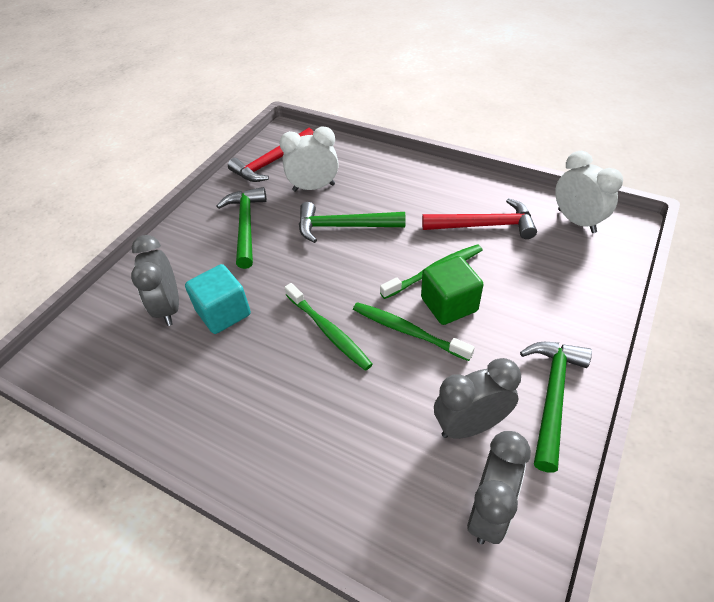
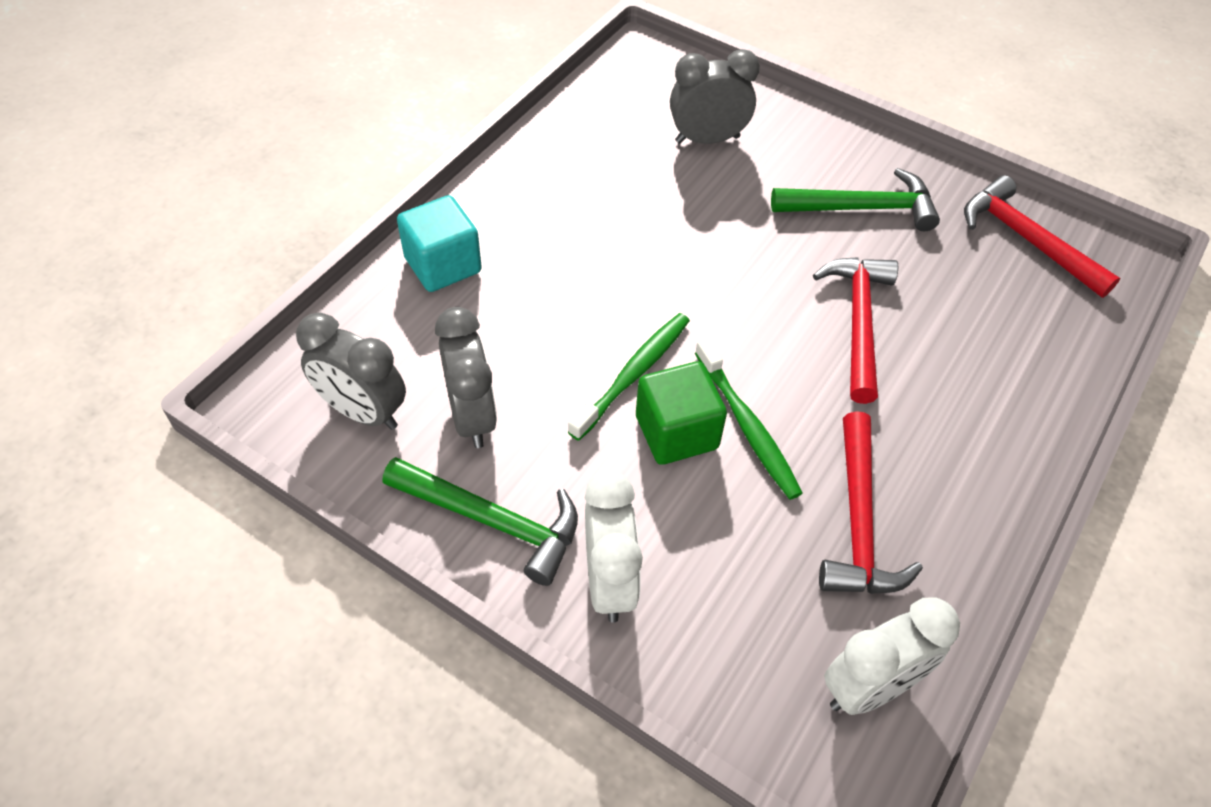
camera: 90 degrees right, 5 degrees up
turquoise cube [185,264,251,334] -> turquoise cube moved to [397,195,482,292]
white clock [280,127,339,192] -> white clock moved to [585,471,643,623]
green toothbrush [284,283,373,371] -> none
green hammer [299,202,405,243] -> red hammer [813,257,898,404]

